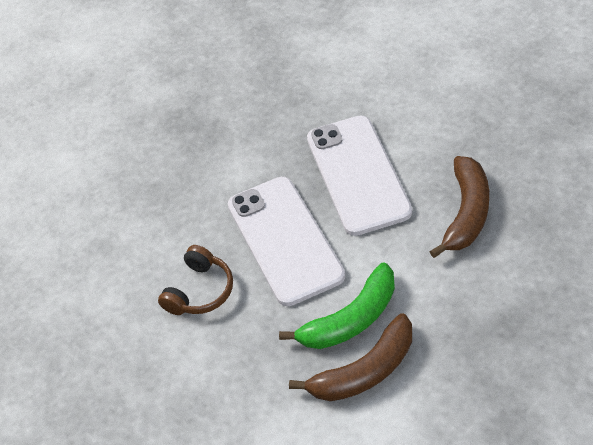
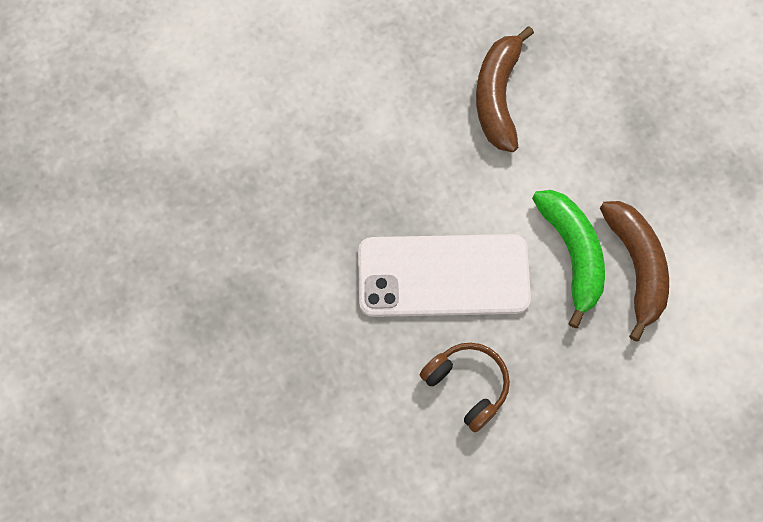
camera: 75 degrees left, 20 degrees up
white phone [307,115,412,236] -> none
brown banana [429,156,489,258] -> brown banana turned 120 degrees counterclockwise [476,26,534,152]

